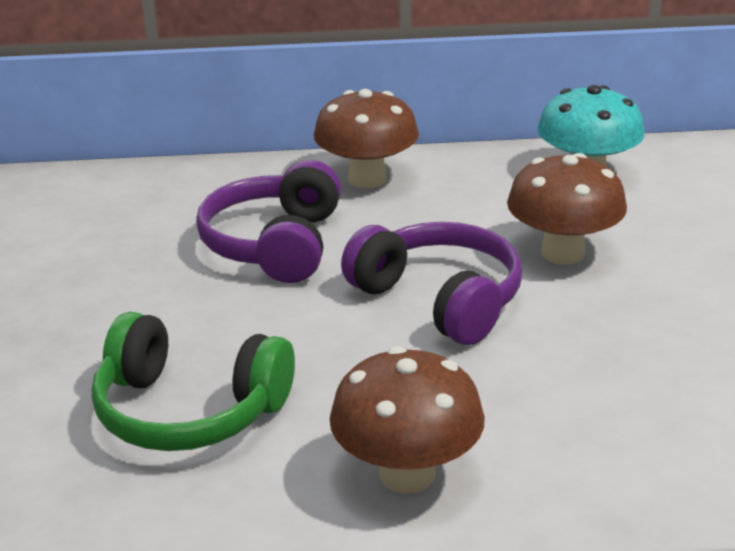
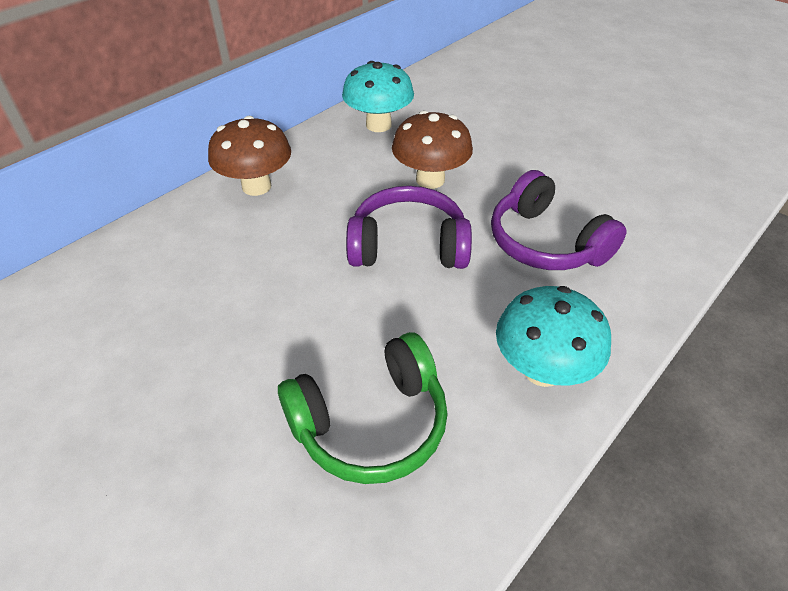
camera: 45 degrees left, 15 degrees up
purple headphones [196,160,341,283] -> purple headphones moved to [491,170,627,270]
brown mushroom [330,347,485,494] -> turquoise mushroom [496,286,611,387]

